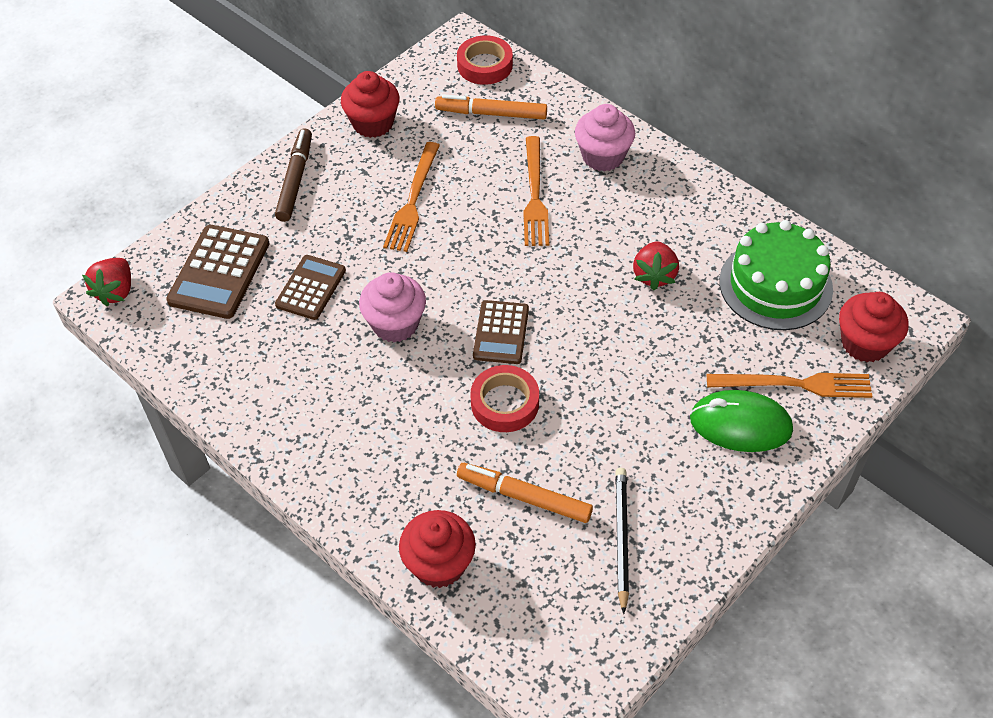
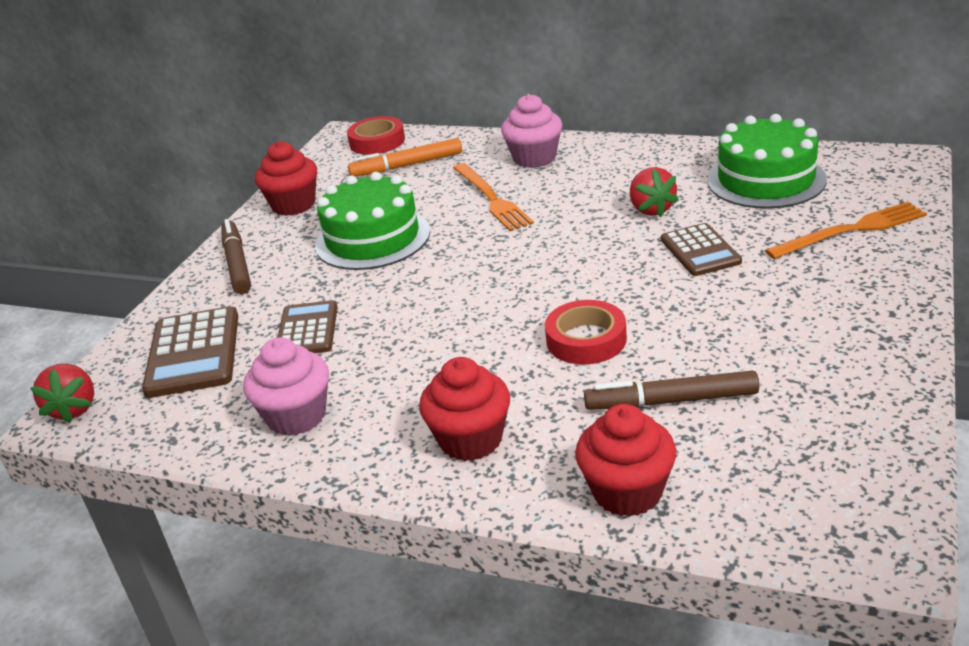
camera: 20 degrees left, 20 degrees down
pink cupcake [359,272,426,343] -> pink cupcake moved to [243,337,329,436]
orange fork [383,142,440,252] -> green cake [315,172,430,270]
orange marker [457,463,593,523] -> brown marker [584,371,759,410]
brown calculator [473,300,529,364] -> brown calculator moved to [661,223,742,276]
black pencil [615,468,629,614] -> none
green mouse [690,390,793,452] -> none
red cupcake [839,292,908,362] -> red cupcake moved to [419,357,510,461]

